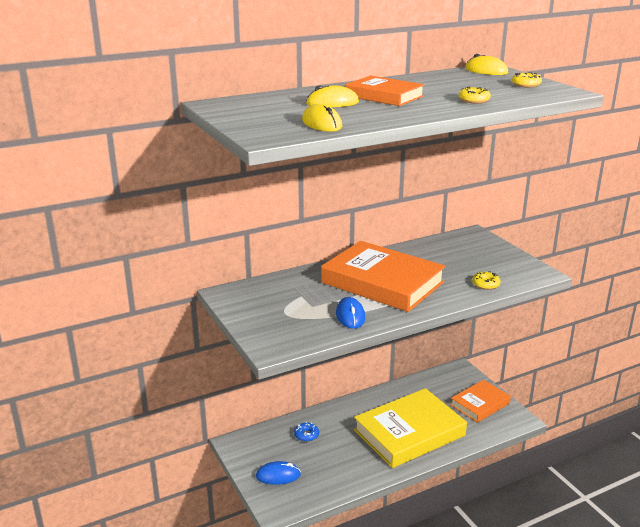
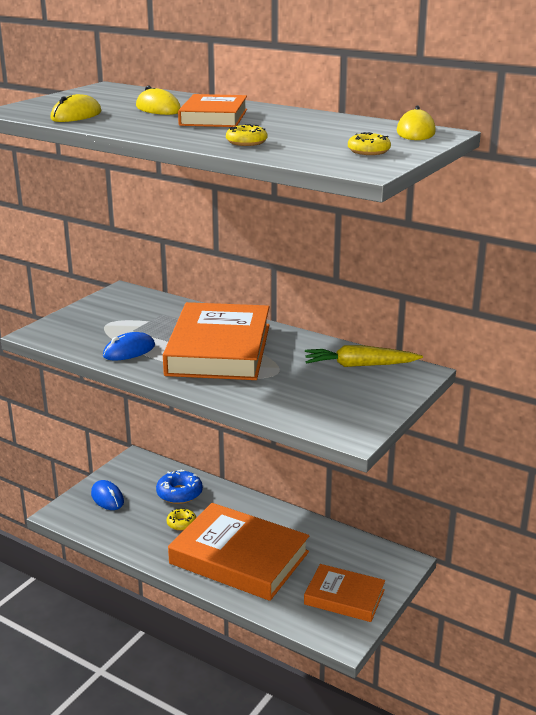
camera: 60 degrees right, 0 degrees up
blue donut [294,422,319,442] -> blue donut [156,470,203,504], size x1.62
yellow book [354,388,467,468] -> orange book [168,503,309,601]
yellow donut [472,272,501,290] -> yellow donut moved to [167,508,196,531]
none -> yellow carrot [305,345,423,367]

